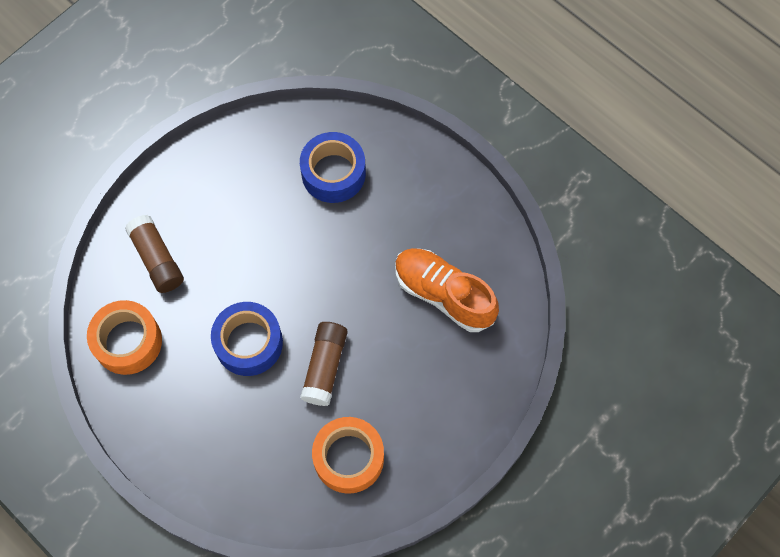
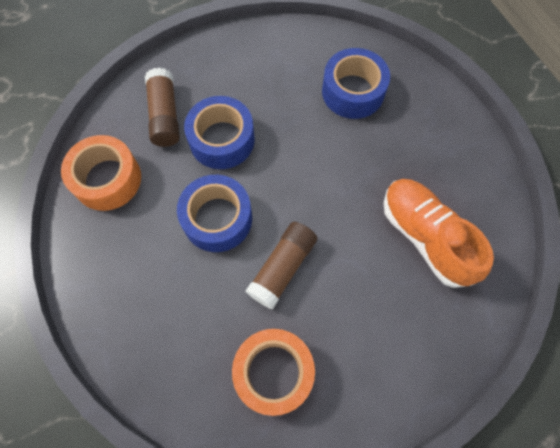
camera: 20 degrees right, 0 degrees up
none -> blue tape [184,96,255,169]

